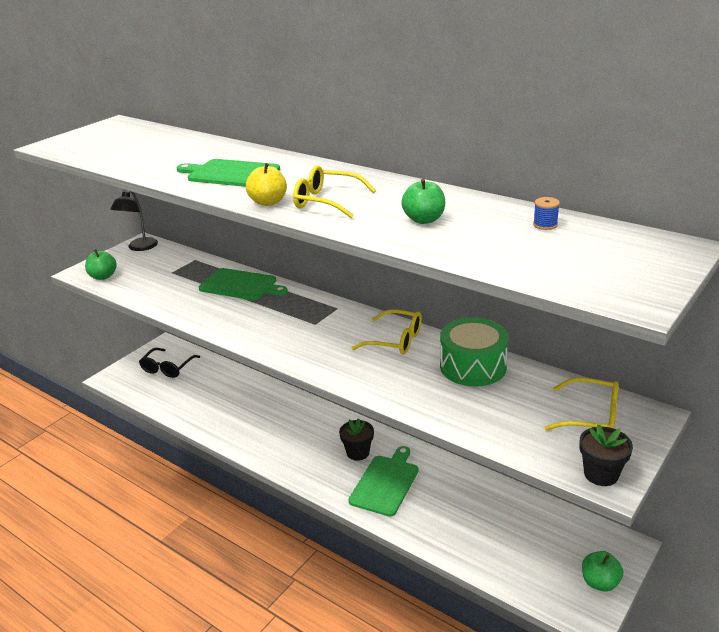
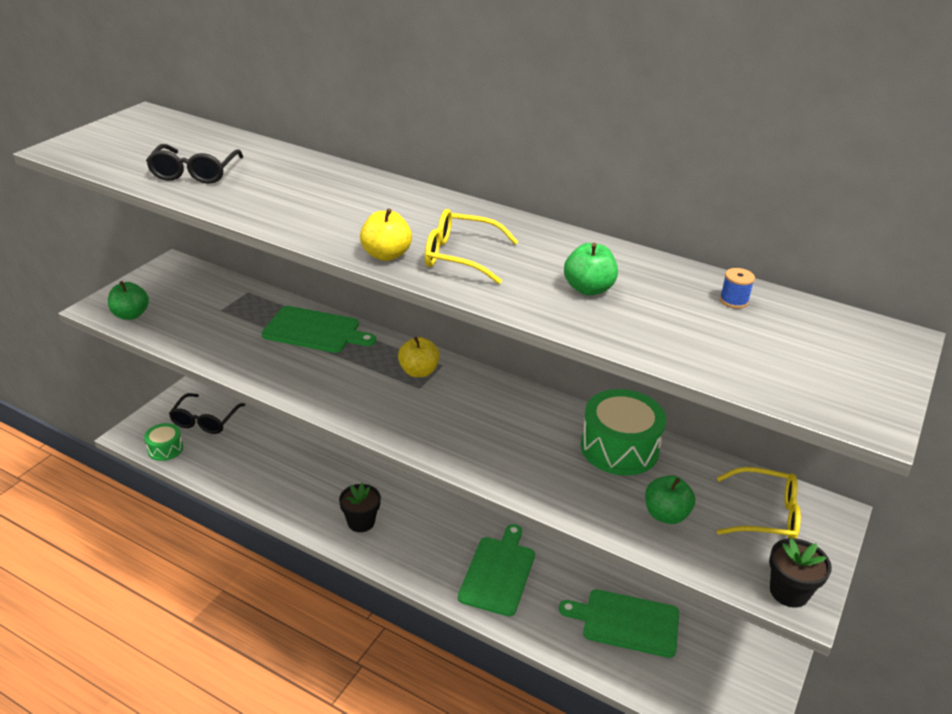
camera: 10 degrees left, 5 degrees up
black lamp [110,191,158,251] -> none
green cutting board [177,159,280,187] -> green cutting board moved to [559,589,679,658]
black flower pot [339,418,374,461] -> black flower pot moved to [339,483,381,532]
yellow glasses [352,309,422,355] -> none
green apple [582,551,623,592] -> green apple moved to [645,475,695,524]
none -> green drum [144,423,183,461]
none -> black glasses [146,144,243,184]
none -> yellow apple [398,337,440,377]

